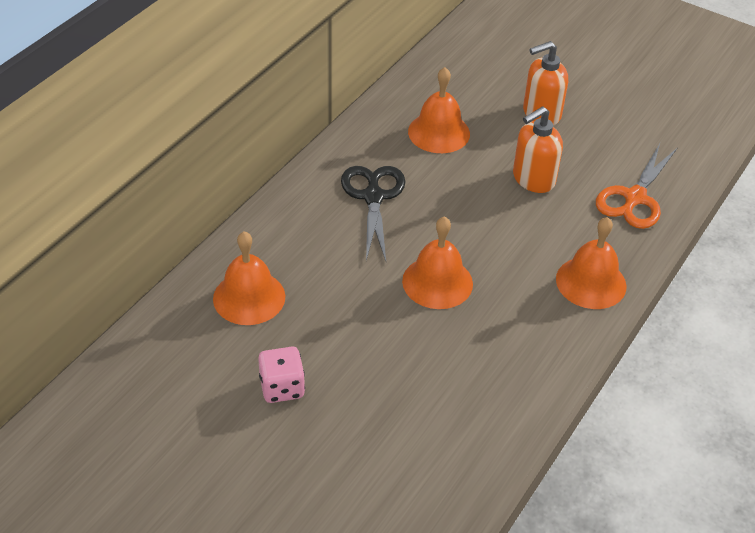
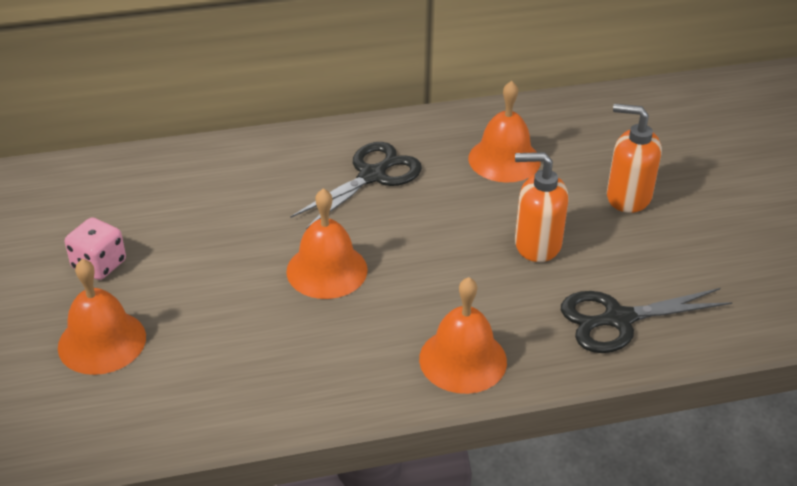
camera: 45 degrees right, 5 degrees down
orange bell [213,231,285,325] -> orange bell moved to [58,259,146,375]
orange scissors [596,144,677,229] -> black scissors [561,288,732,353]

